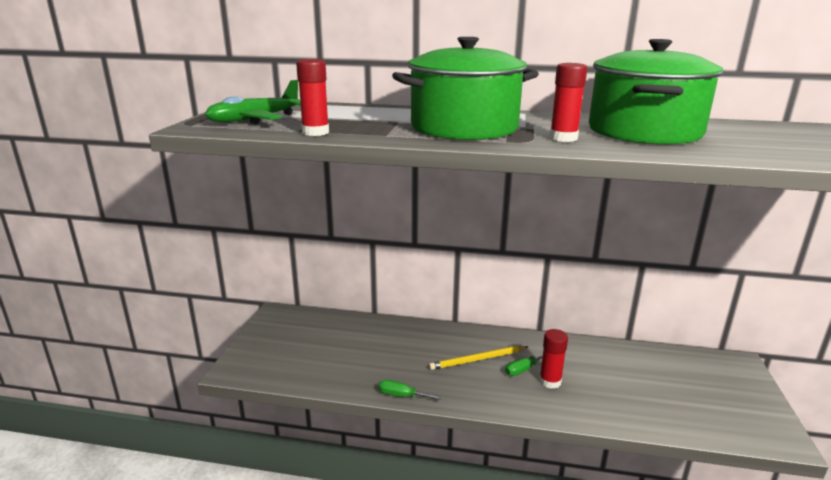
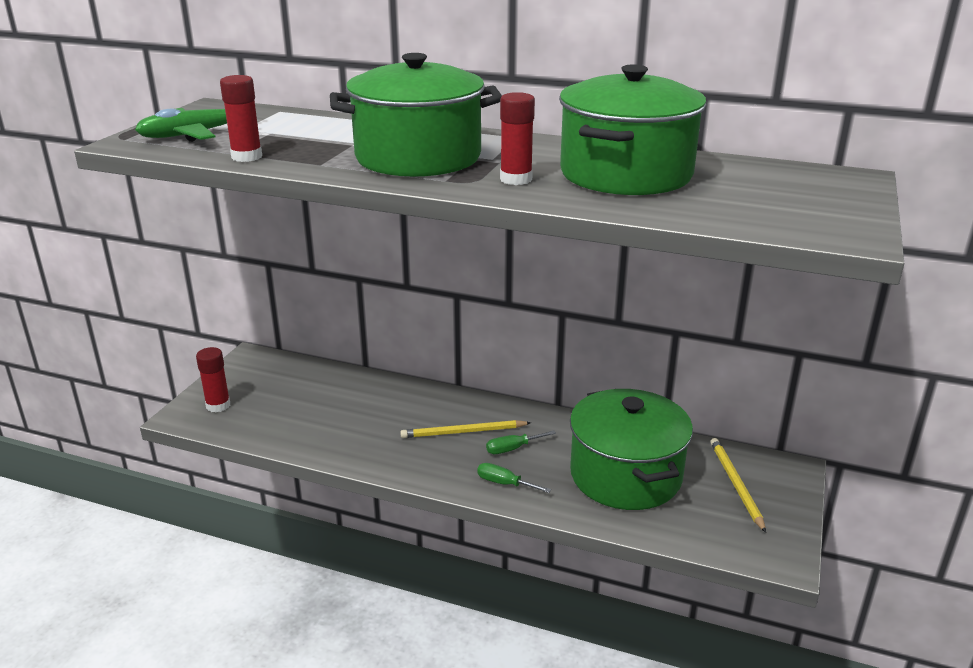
camera: 10 degrees right, 5 degrees up
green screwdriver [379,380,442,400] -> green screwdriver moved to [477,463,551,493]
red glue stick [539,329,568,389] -> red glue stick moved to [196,347,230,412]
none -> green pot [570,389,693,510]
none -> yellow pencil [710,438,766,533]

